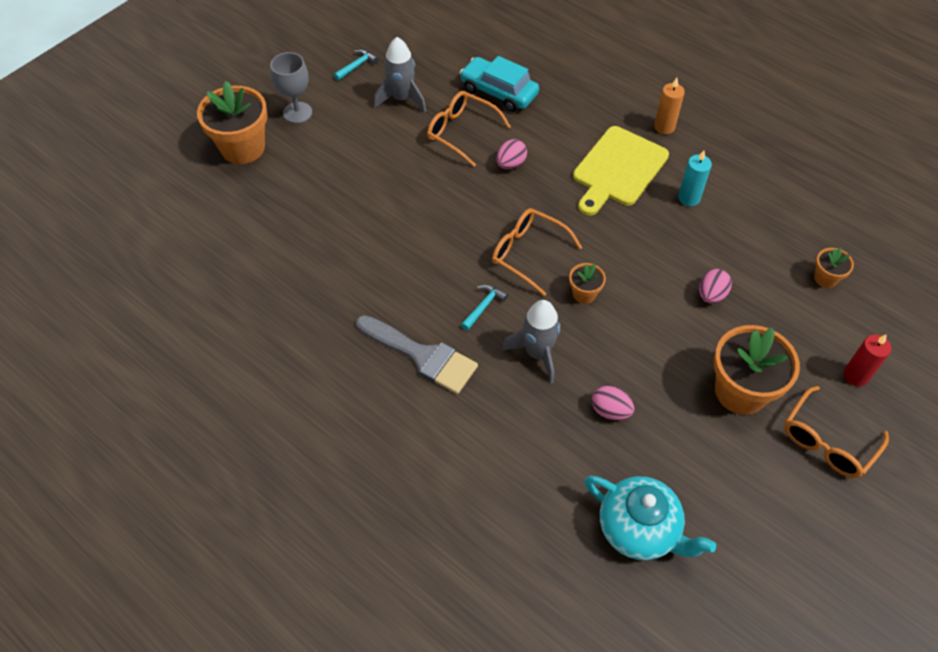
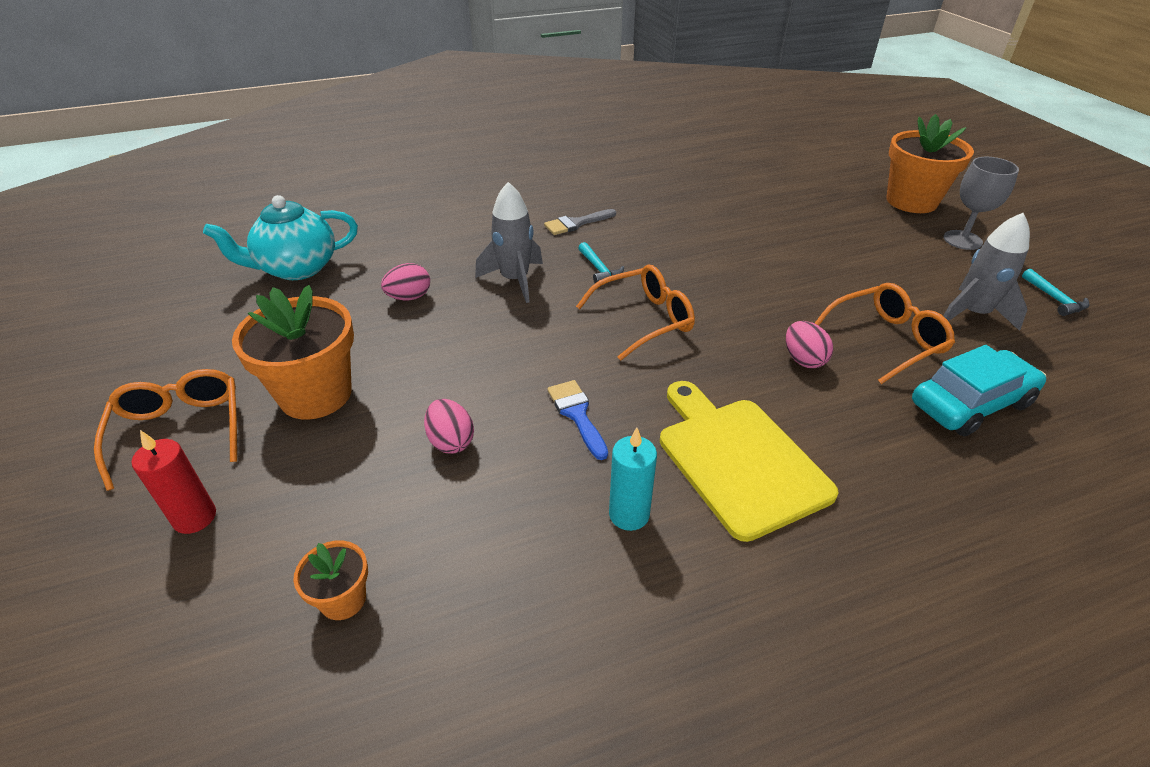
camera: 120 degrees right, 15 degrees down
grey brush [356,315,478,394] -> grey brush [544,209,616,235], size x0.57
orange flower pot [569,263,606,304] -> none
orange candle [654,78,685,134] -> none
none -> blue brush [547,380,608,460]

